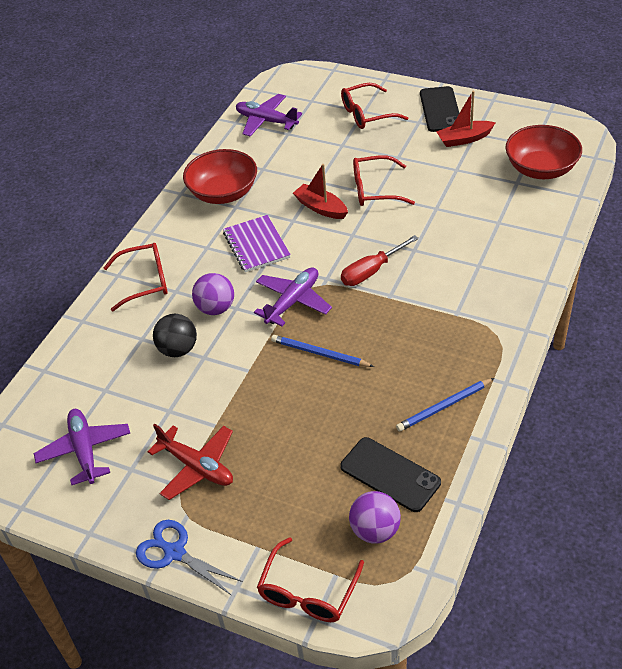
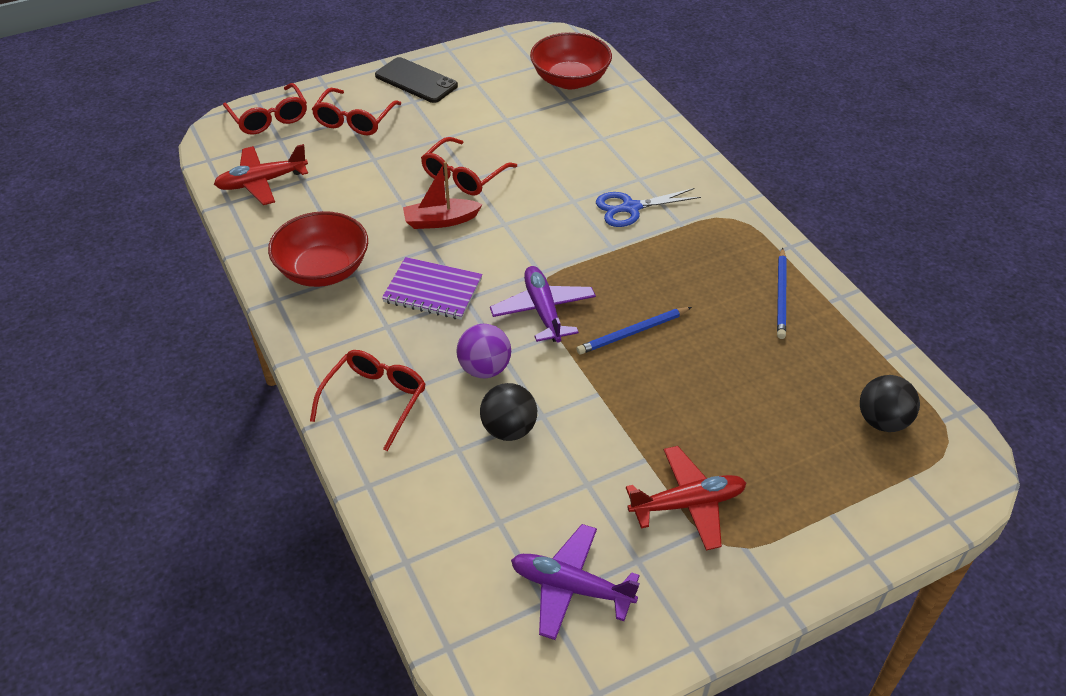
camera: 55 degrees left, 0 degrees up
blue scissors [136,520,243,596] -> blue scissors moved to [596,188,701,227]
purple plane [236,94,302,137] -> red plane [214,144,308,205]
red glasses [257,537,364,622] -> red glasses moved to [223,83,307,135]
black phone [340,437,441,512] -> none
red screwdriver [341,235,419,286] -> none
purple ball [349,491,401,544] -> black ball [860,375,920,432]
red boat [436,91,496,147] -> none

